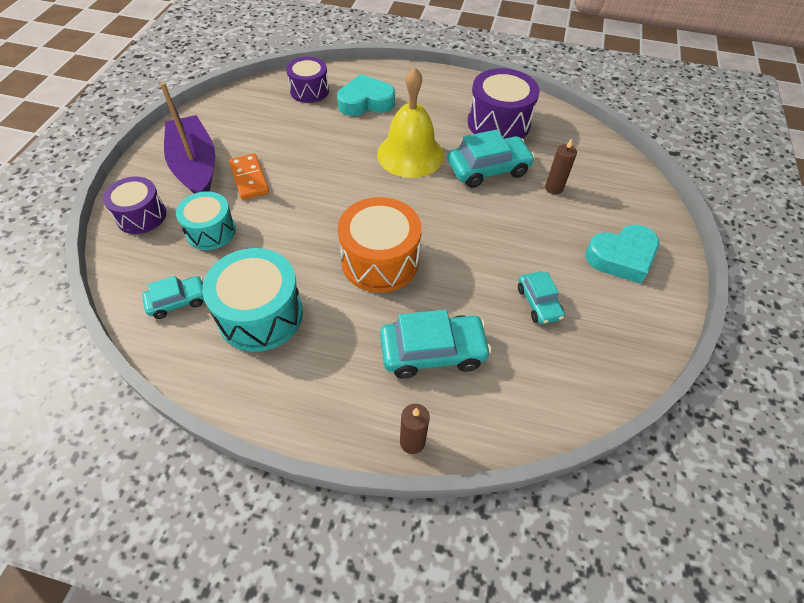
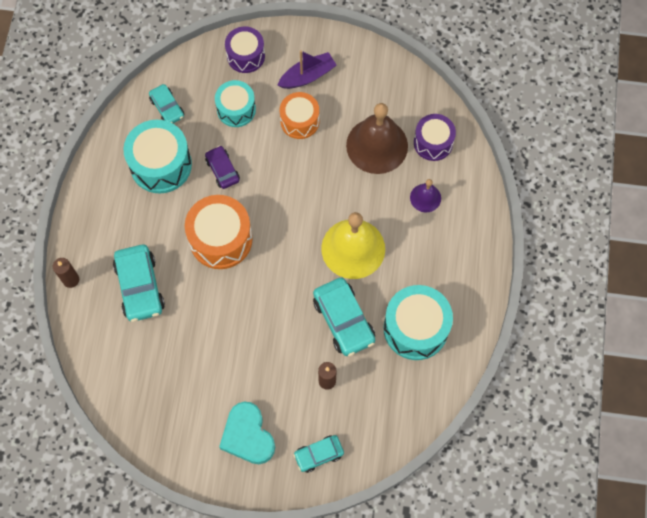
camera: 85 degrees right, 15 degrees up
purple boat [160,82,215,194] -> purple boat [278,50,337,89], size x0.63
orange domino [229,153,269,200] -> orange drum [280,92,319,139]
turquoise heart [337,74,395,116] -> purple bell [410,179,441,212]
purple drum [468,68,540,139] -> turquoise drum [384,285,453,360]
turquoise car [518,272,565,324] -> turquoise car moved to [293,435,344,473]
none -> purple car [205,146,240,189]
none -> brown bell [346,103,408,174]

